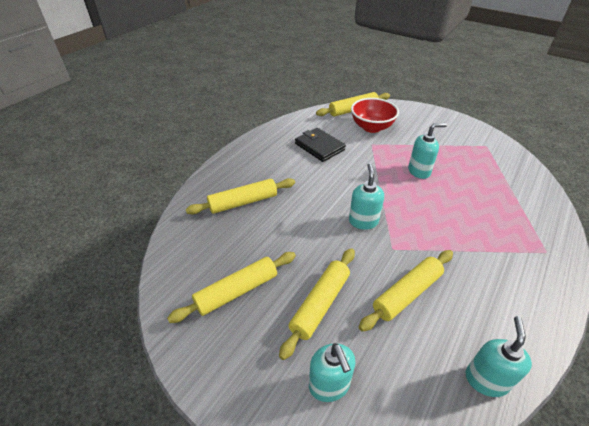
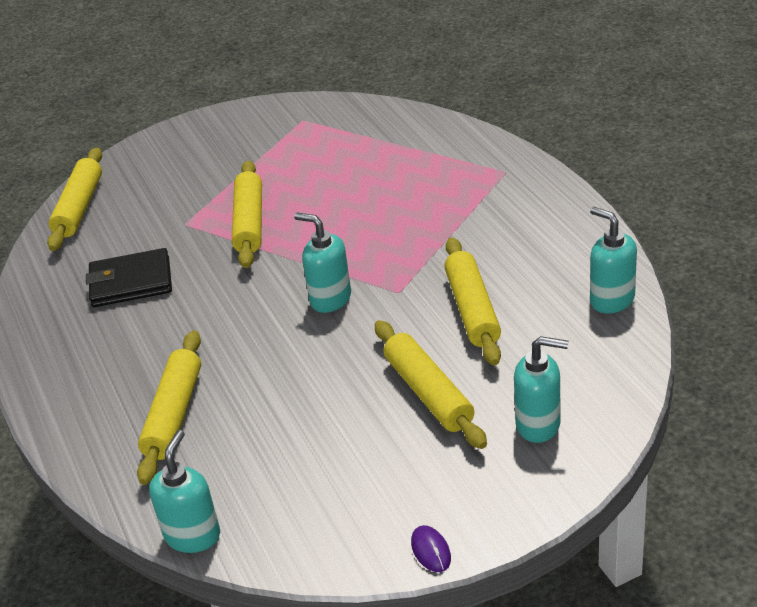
camera: 55 degrees left, 5 degrees down
yellow rolling pin [167,252,296,323] -> yellow rolling pin moved to [232,161,262,268]
red bowl [351,98,399,133] -> none
turquoise soap dispenser [408,123,447,179] -> turquoise soap dispenser moved to [149,430,220,553]
none -> purple mouse [411,525,451,572]

